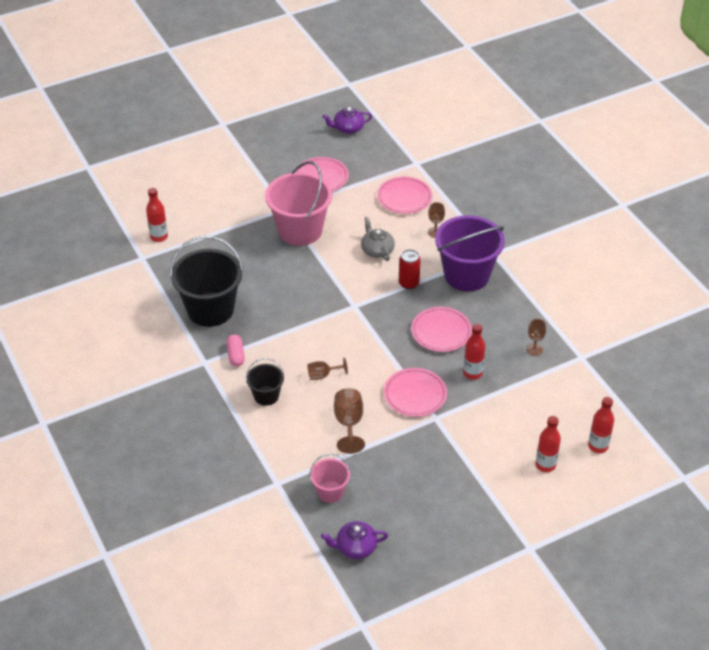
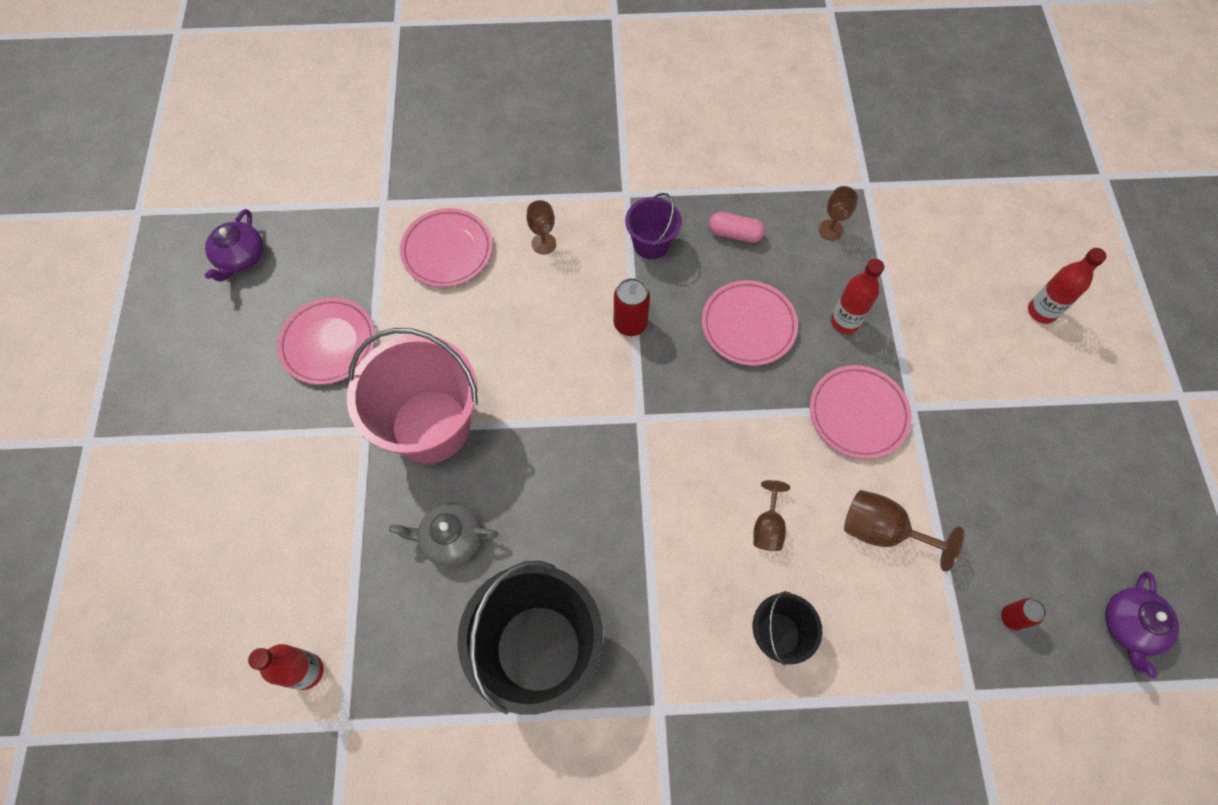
camera: 65 degrees left, 20 degrees up
pink capsule [226,334,245,366] -> pink capsule moved to [709,212,765,243]
pink bucket [310,453,351,503] -> red can [1001,598,1046,630]
grey teapot [361,217,395,261] -> grey teapot moved to [389,503,499,567]
purple bucket [435,215,505,291] -> purple bucket [625,193,682,259], size x0.51
red bottle [588,397,614,453] -> none

